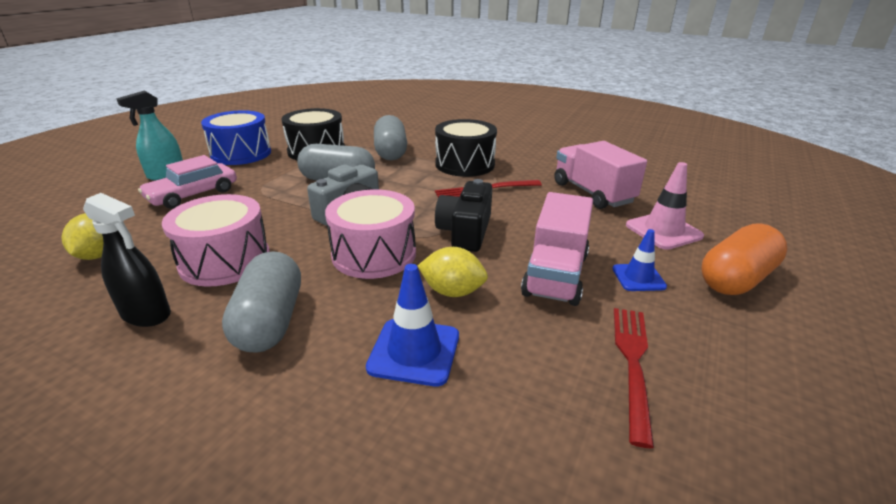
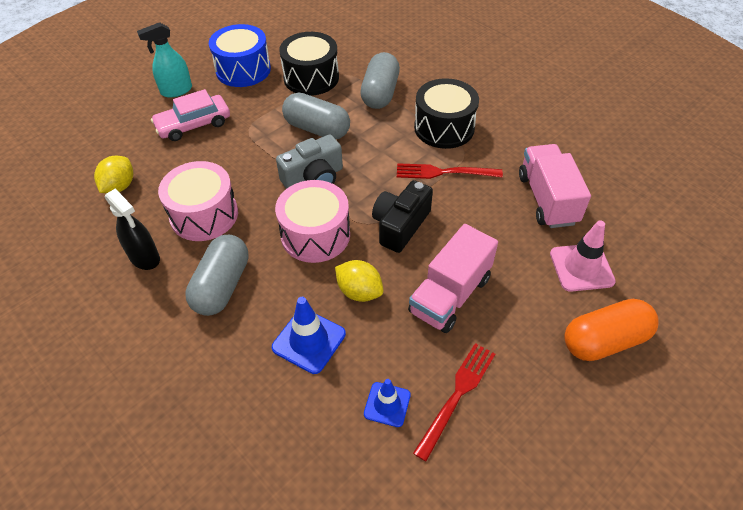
camera: 20 degrees right, 20 degrees up
blue traffic cone [612,229,667,291] -> blue traffic cone moved to [364,379,411,427]

